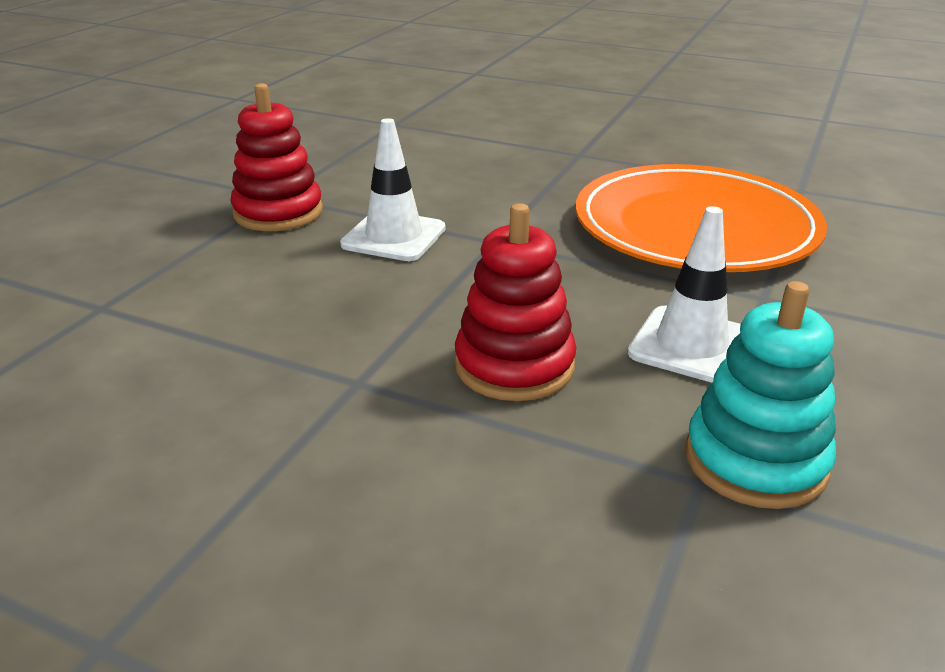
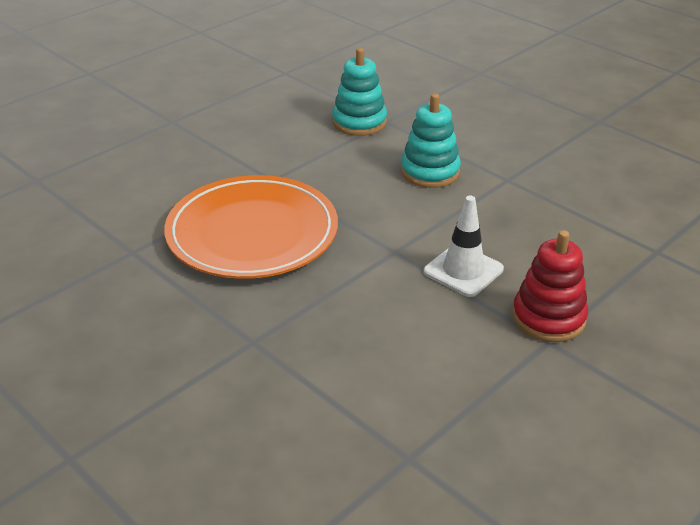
camera: 160 degrees left, 5 degrees up
red stacking toy [455,203,576,401] -> turquoise stacking toy [401,93,461,188]
white traffic cone [628,206,741,383] -> none

